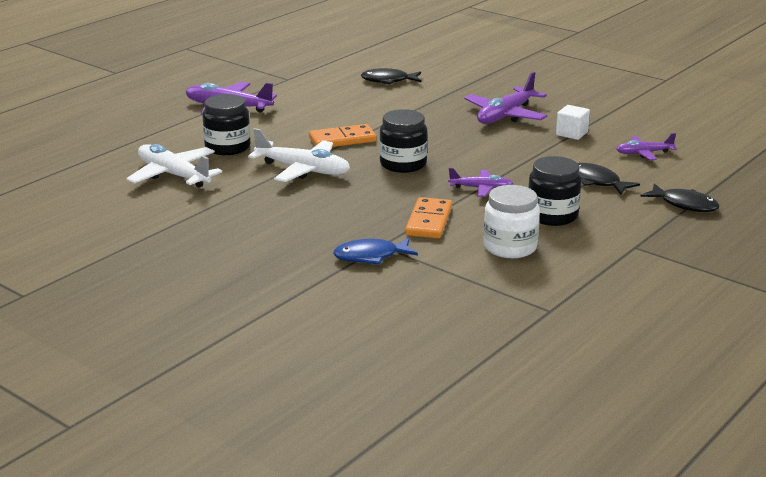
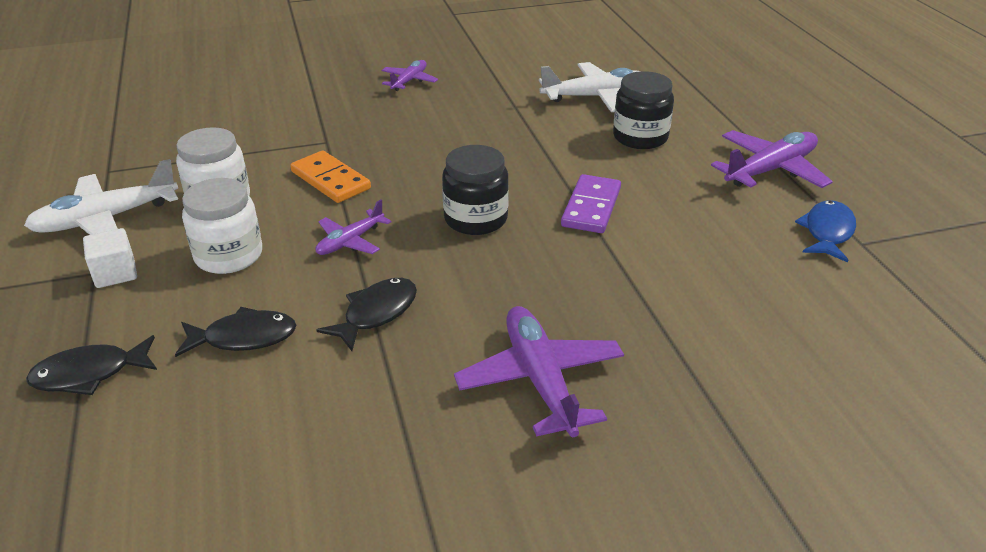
camera: 125 degrees right, 10 degrees up
white plane [248,128,350,182] -> white plane moved to [24,159,178,235]
orange domino [309,124,377,147] -> purple domino [561,174,621,233]
blue fish [333,238,418,265] -> blue fish moved to [795,200,856,262]
black fish [361,68,421,85] -> black fish moved to [317,278,417,351]
black jar [528,156,581,226] -> white jar [182,178,262,274]
white cube [556,105,590,140] -> white cube moved to [83,228,137,288]
purple plane [616,133,677,160] -> purple plane moved to [382,60,438,91]

